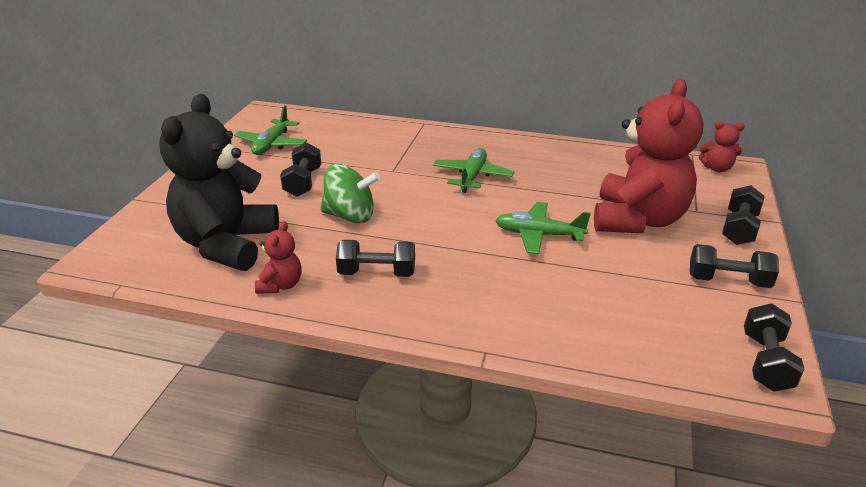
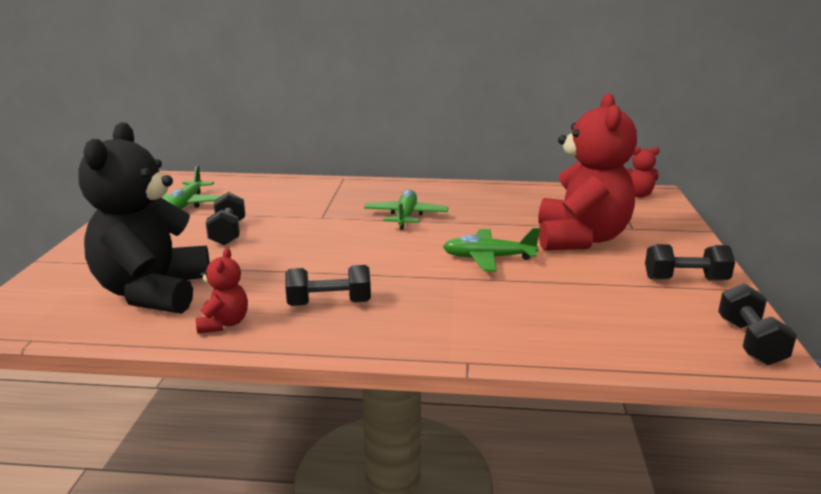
camera: 10 degrees left, 10 degrees down
green spinning top [320,164,380,223] -> none
black dumbbell [722,185,764,245] -> none

